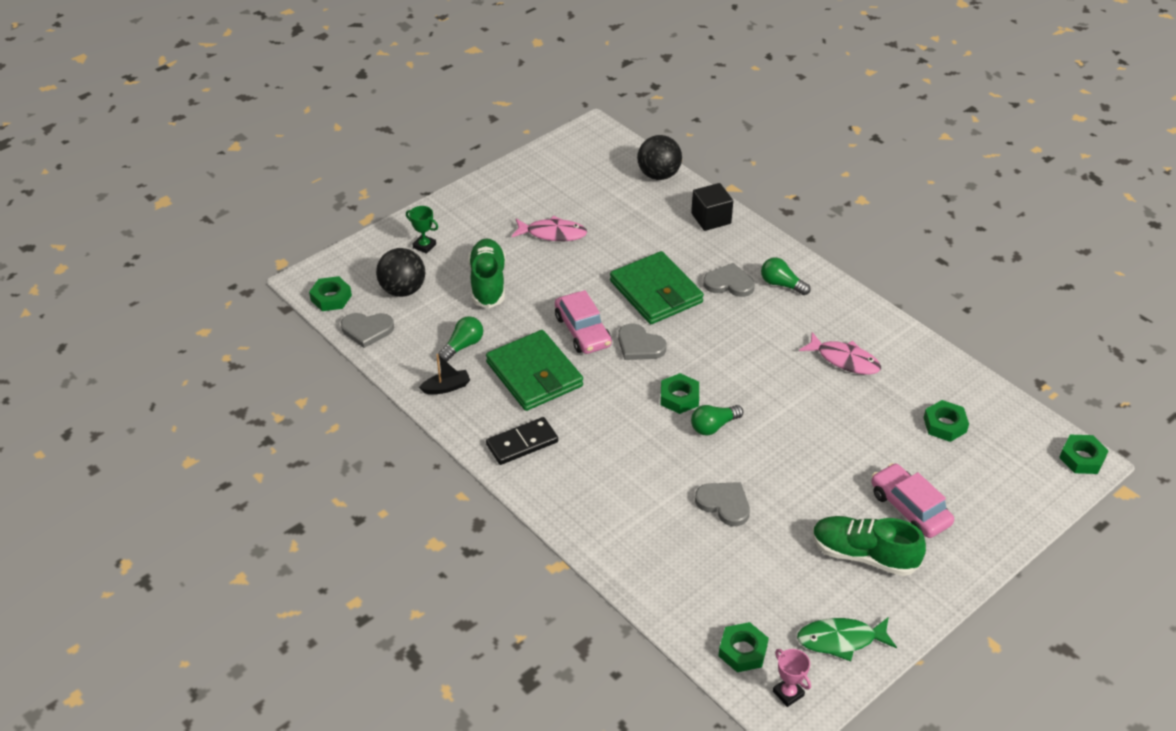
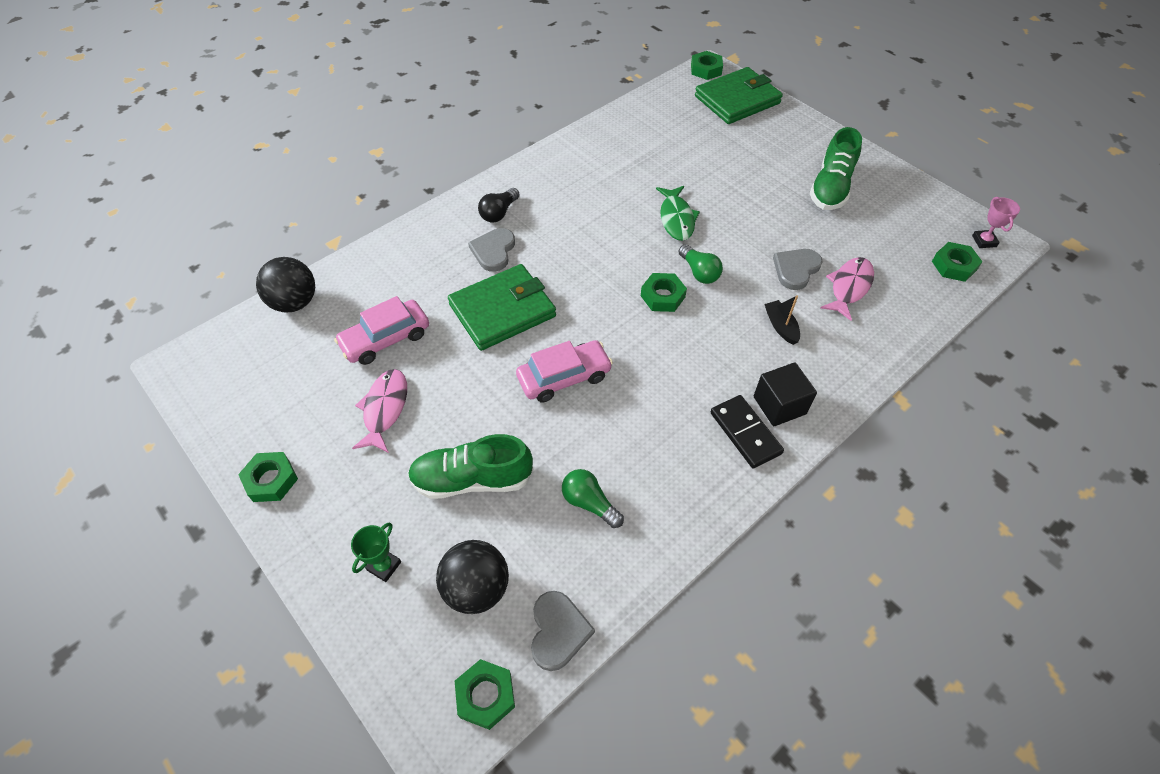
camera: 90 degrees left, 10 degrees up
black boat [419,354,470,394] -> black boat moved to [764,295,800,345]
green wallet [486,330,583,411] -> green wallet moved to [695,67,783,124]
grey heart [618,323,667,360] -> none
black cube [691,183,733,231] -> black cube moved to [754,363,817,426]
green light bulb [761,257,810,295] -> black light bulb [478,188,520,223]
pink trophy [773,649,811,707] -> pink trophy turned 60 degrees counterclockwise [972,197,1020,248]
green fish [797,618,897,661] -> green fish moved to [656,186,700,241]
pink fish [799,332,881,375] -> pink fish moved to [820,257,874,321]
pink car [871,463,954,538] -> pink car moved to [334,296,429,365]
green nut [923,400,969,442] -> green nut moved to [238,452,298,502]

